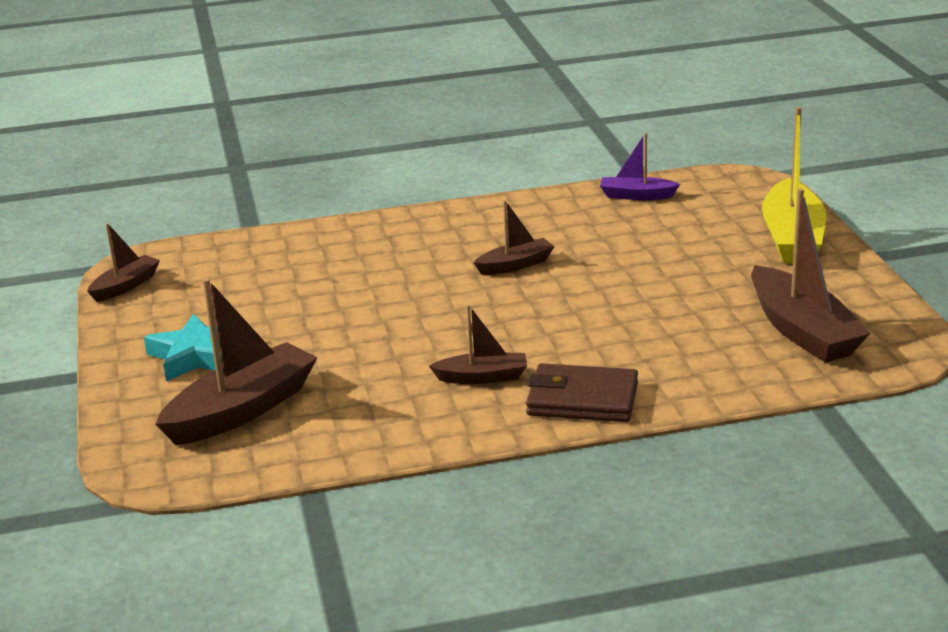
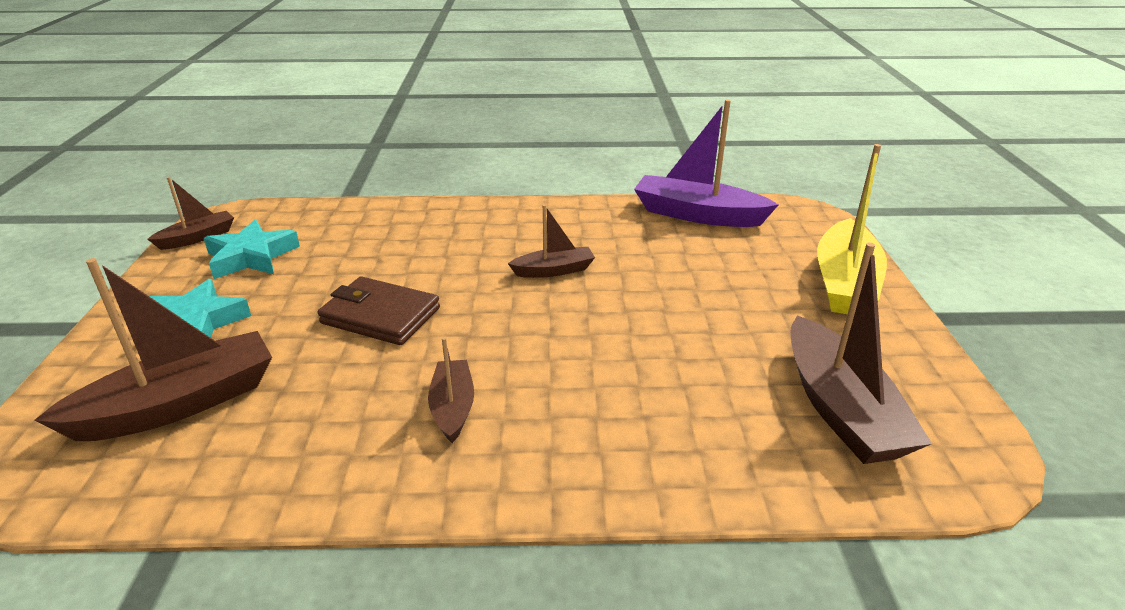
camera: 10 degrees right, 5 degrees up
brown boat [429,304,527,384] -> brown boat turned 105 degrees counterclockwise [428,337,474,443]
brown wallet [526,363,638,422] -> brown wallet moved to [317,276,440,345]
purple boat [600,133,680,200] -> purple boat [634,99,779,227], size x1.83
none -> turquoise star [204,220,300,279]

